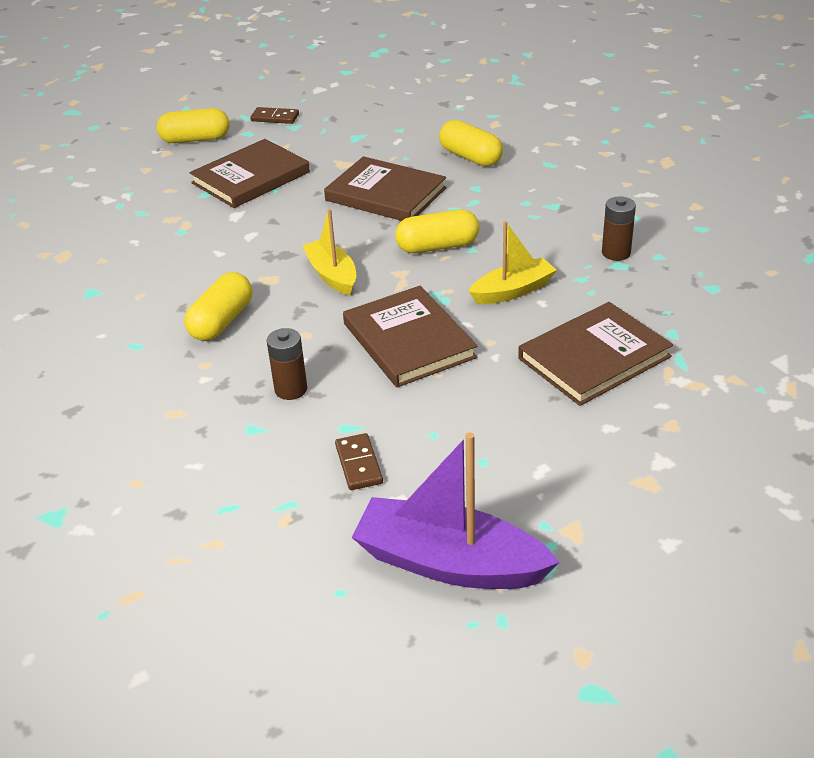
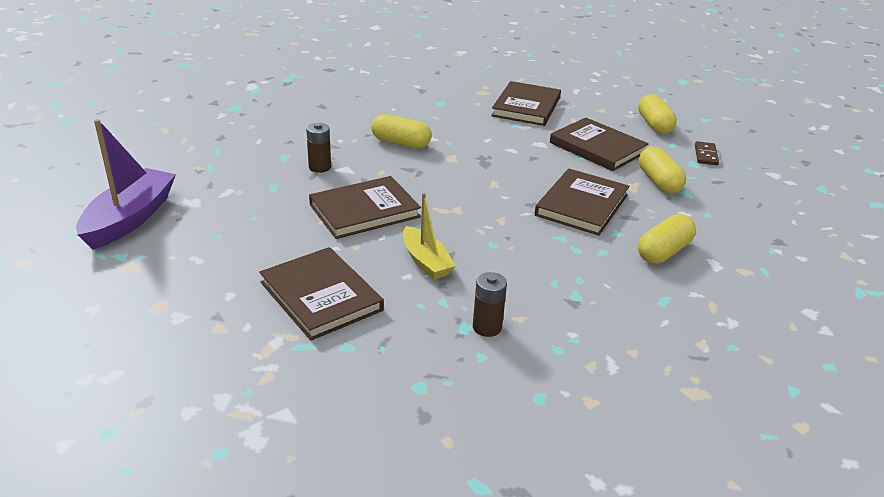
camera: 85 degrees right, 5 degrees down
yellow boat [302,209,356,295] -> none
brown domino [335,433,383,490] -> none
yellow capsule [395,209,479,253] -> yellow capsule moved to [639,146,686,194]
none -> brown book [491,81,561,126]

